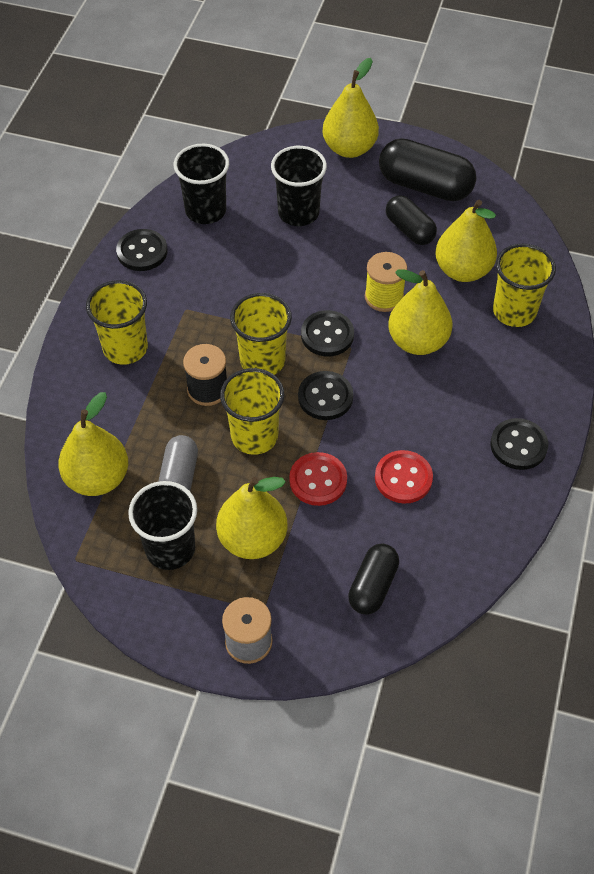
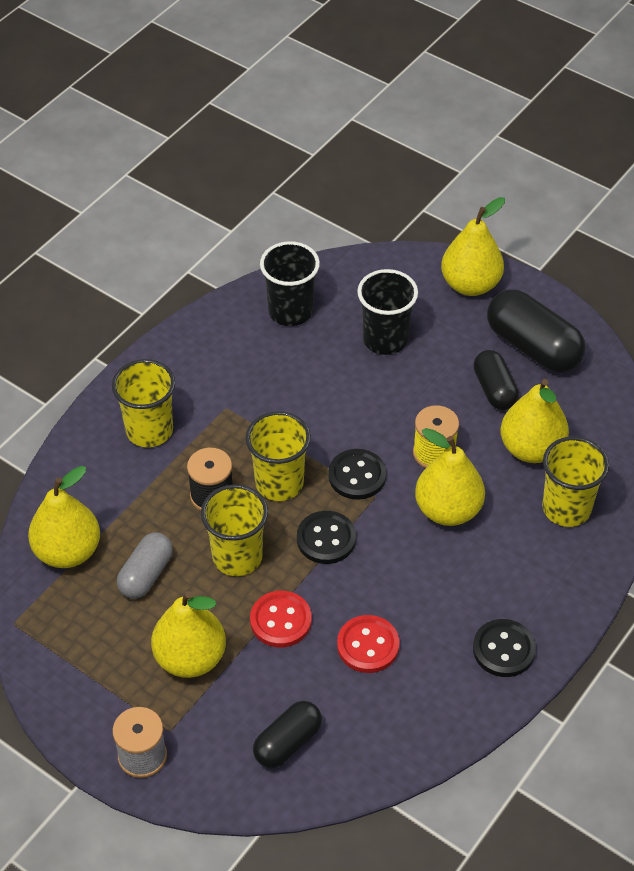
camera: 20 degrees right, 5 degrees down
black button [116,229,167,271] -> none
black cup [128,481,197,570] -> none

